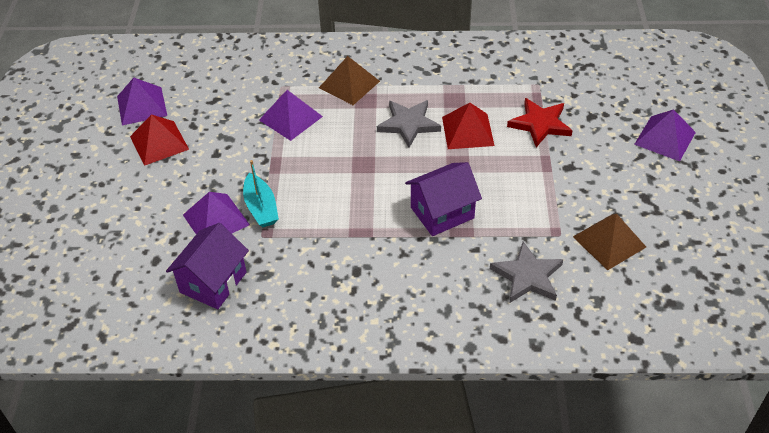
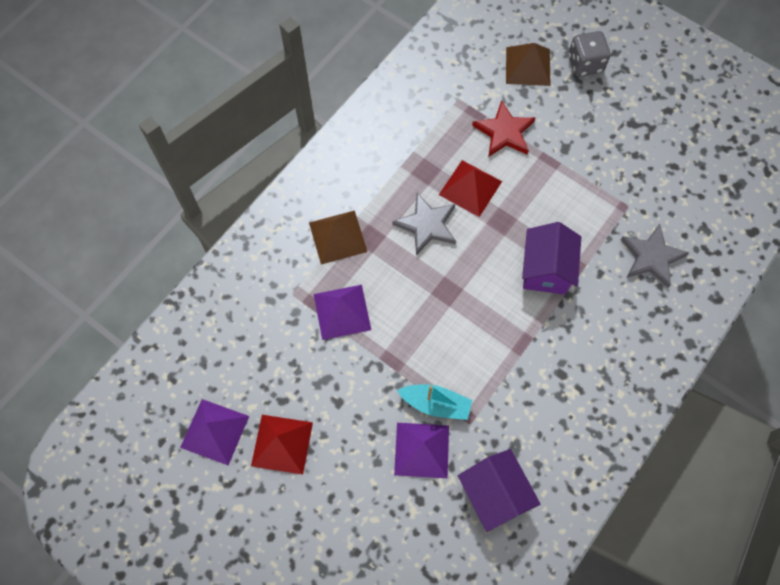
camera: 55 degrees left, 20 degrees up
brown pyramid [573,214,646,270] -> brown pyramid moved to [506,43,550,86]
purple pyramid [634,109,696,161] -> grey dice [568,31,611,77]

